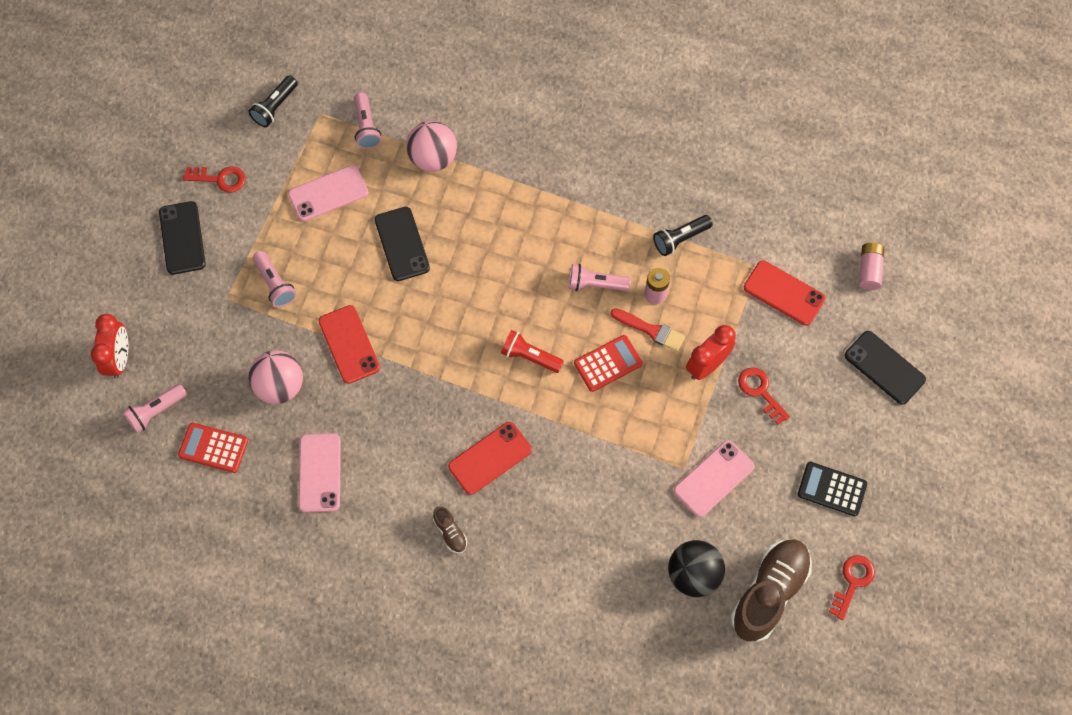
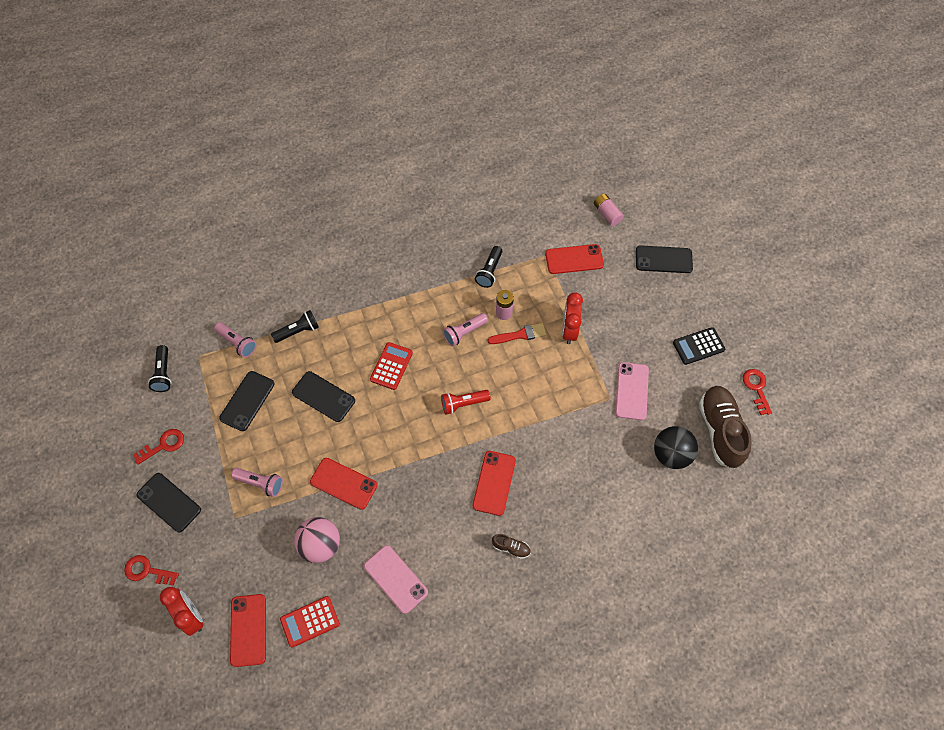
camera: 40 degrees left, 5 degrees down
pink flashlight [123,384,187,433] -> red phone [230,594,266,667]
pink phone [288,165,368,222] -> black phone [219,371,274,431]
pink ball [406,121,457,172] -> black flashlight [271,310,319,343]
red calculator [574,335,643,392] -> red calculator moved to [370,342,413,390]
red key [738,367,790,425] -> red key moved to [124,555,179,586]

